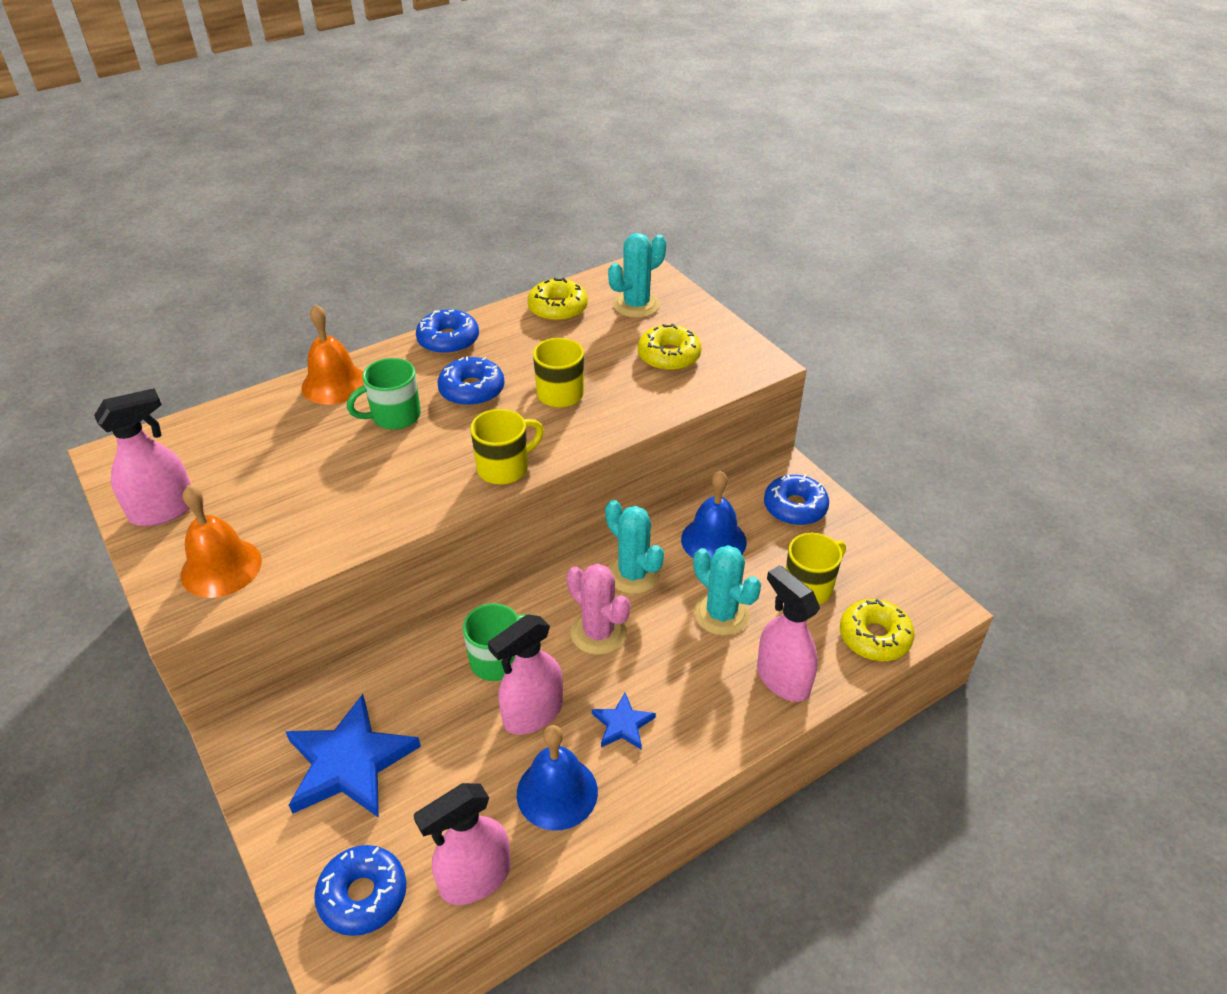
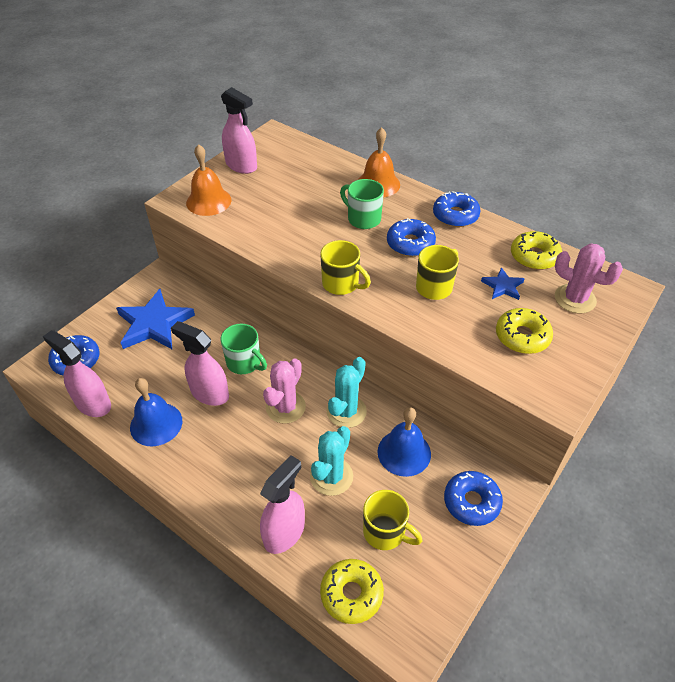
camera: 70 degrees right, 5 degrees up
blue star [592,693,656,750] -> blue star moved to [481,268,525,300]
turquoise cactus [608,233,666,318] -> pink cactus [555,243,623,314]

